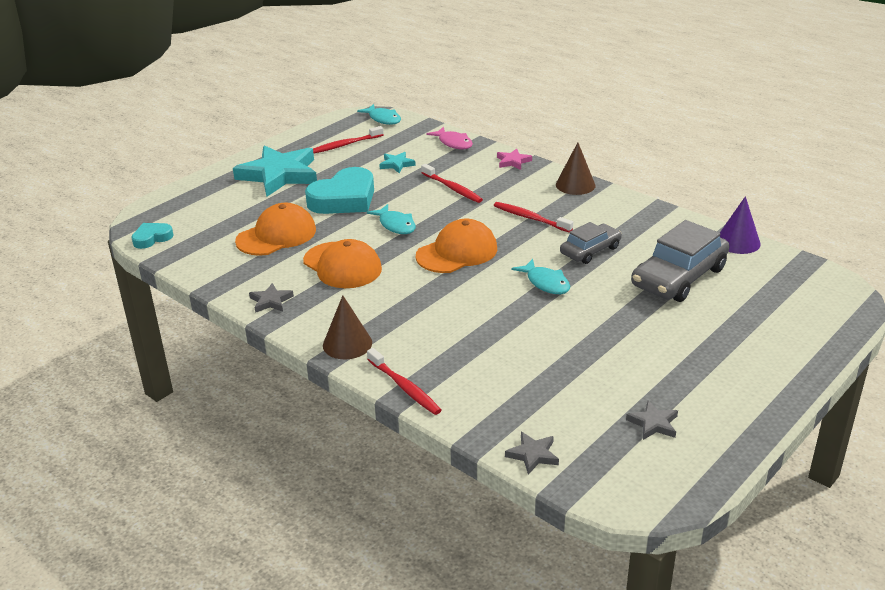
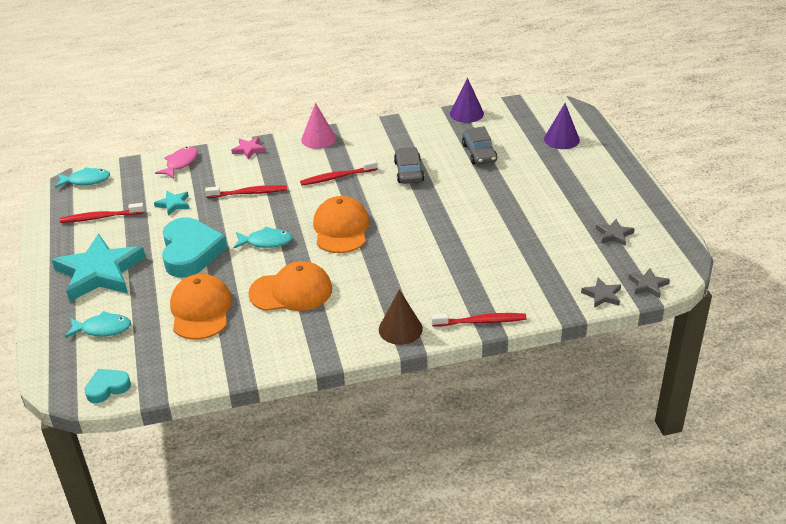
camera: 55 degrees left, 5 degrees up
turquoise heart [132,223,173,249] -> turquoise heart turned 60 degrees clockwise [84,369,131,403]
grey star [249,283,294,313] -> grey star moved to [628,268,670,298]
red toothbrush [313,126,384,154] -> red toothbrush turned 75 degrees clockwise [60,203,144,223]
pink fish [426,127,473,149] -> pink fish turned 60 degrees counterclockwise [155,147,198,179]
turquoise fish [511,259,570,294] -> turquoise fish moved to [65,311,131,338]
brown cone [556,142,596,195] -> pink cone [301,103,336,149]
grey car [631,220,729,302] -> grey car [462,126,497,165], size x0.60
none -> purple cone [544,103,580,149]

